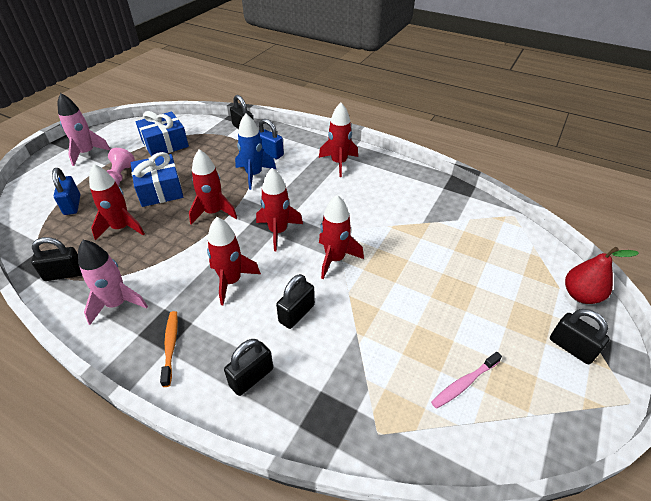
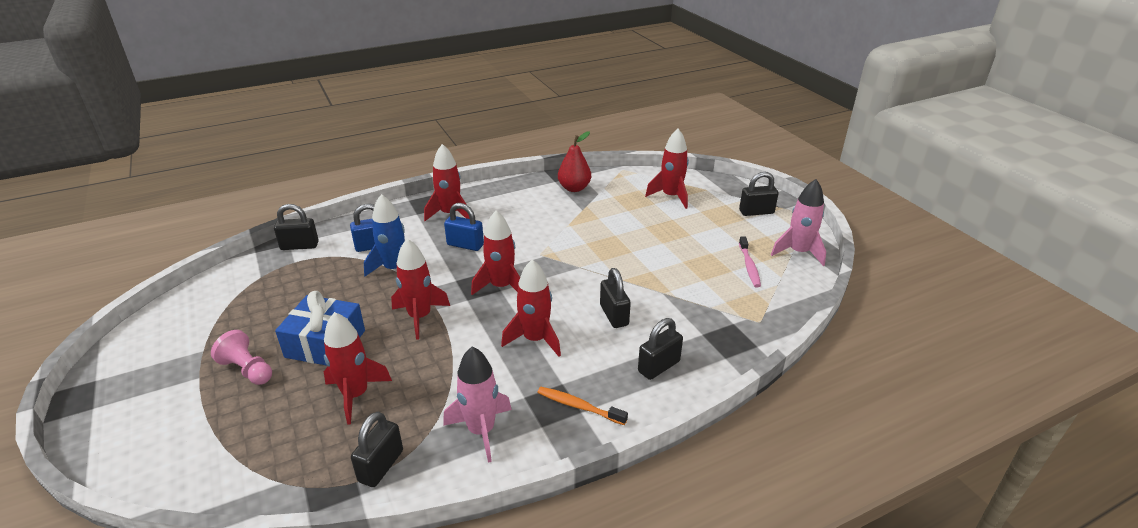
camera: 55 degrees left, 10 degrees down
blue padlock [52,168,80,215] -> blue padlock moved to [444,203,484,251]
pink rocket [58,93,111,166] -> pink rocket moved to [771,179,826,266]
blue gift [136,111,189,157] -> none
black padlock [224,339,273,396] -> black padlock turned 60 degrees clockwise [638,318,683,380]
red rocket [319,195,364,279] -> red rocket moved to [645,129,689,209]
red pear [565,247,639,304] -> red pear moved to [558,131,591,192]

